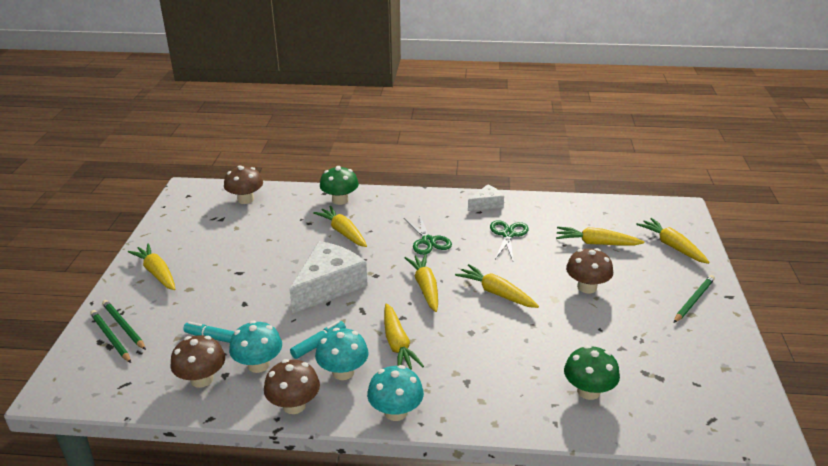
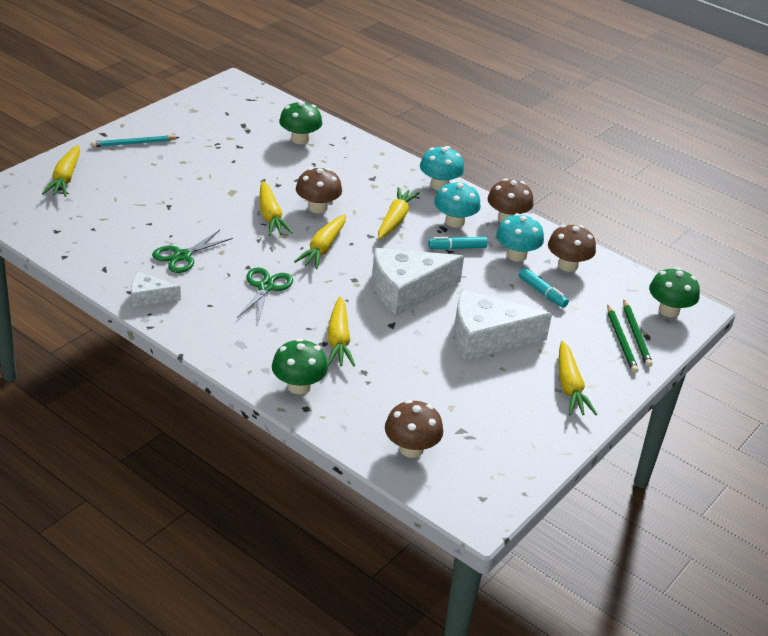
camera: 150 degrees left, 5 degrees up
yellow carrot [556,226,644,246] -> none
brown mushroom [566,248,613,293] -> brown mushroom moved to [296,167,342,213]
green pencil [674,275,715,323] -> turquoise pencil [91,135,180,147]
none -> white cheese [454,289,552,362]
none -> green mushroom [649,267,700,317]

